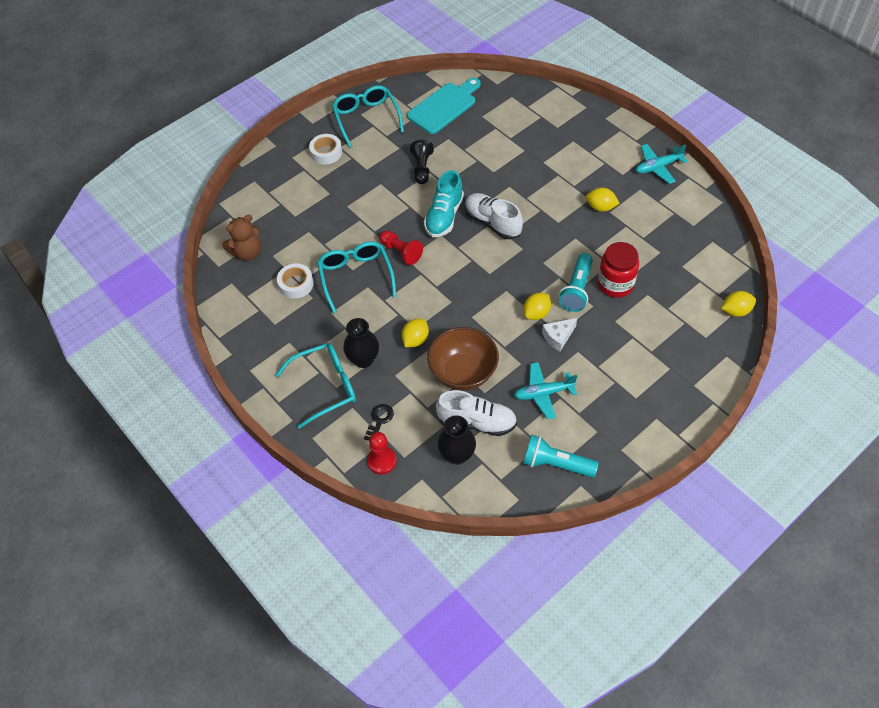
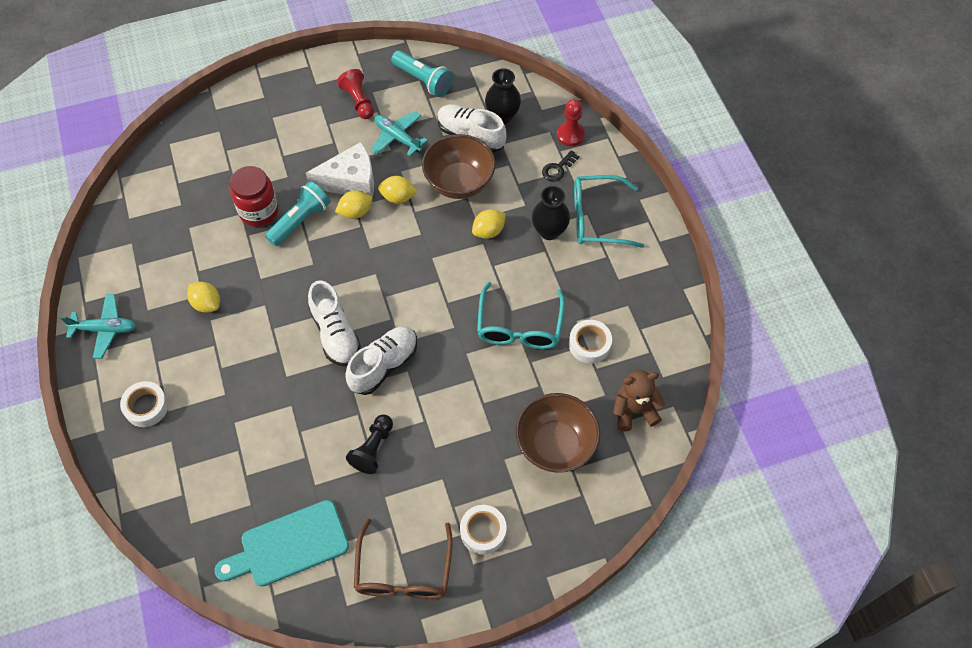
camera: 160 degrees left, 5 degrees up
turquoise glasses [332,85,404,148] -> brown glasses [354,518,453,599]
red pawn [379,230,423,265] -> red pawn moved to [337,69,374,119]
turquoise shoe [424,170,464,237] -> white shoe [345,326,417,395]
turquoise plane [514,362,577,419] -> turquoise plane turned 150 degrees counterclockwise [371,111,428,156]
white cheese [542,318,577,352] -> white cheese [306,142,374,198], size x1.73
yellow lemon [721,291,756,317] -> yellow lemon moved to [378,176,417,203]
none -> white tape [120,381,169,427]
none -> brown bowl [516,393,600,473]

